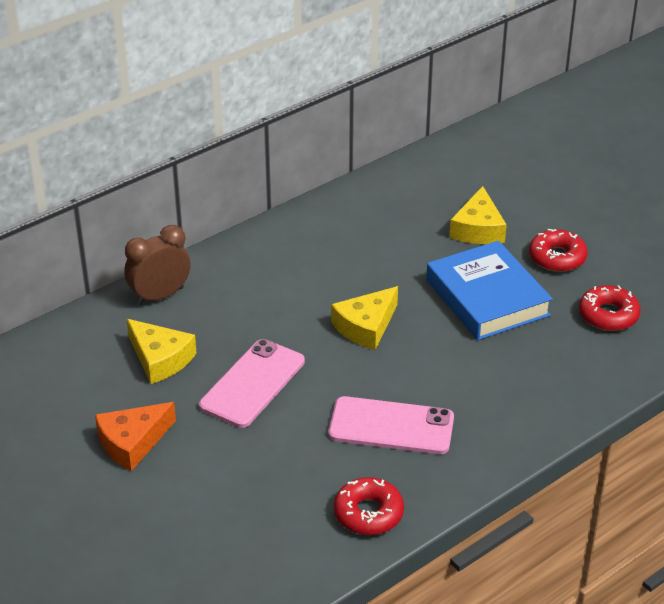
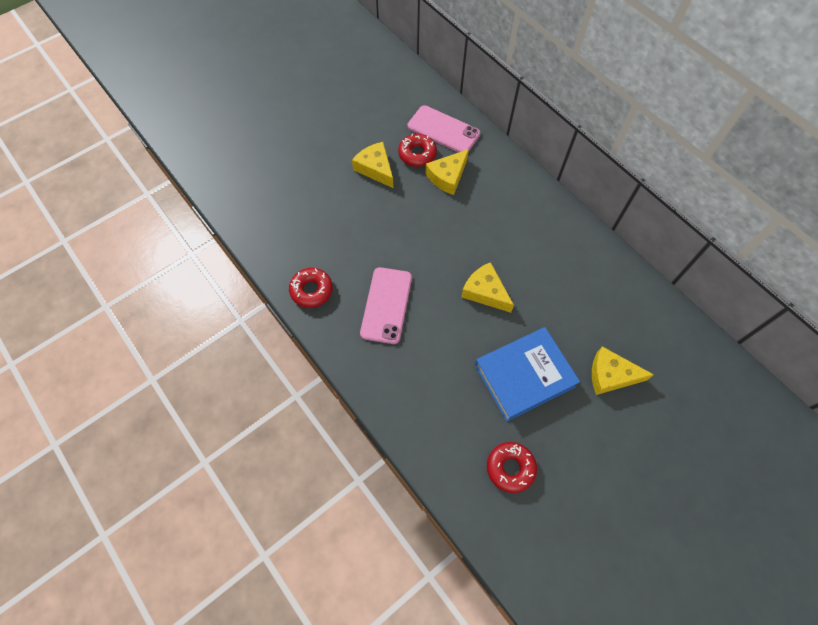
camera: 90 degrees right, 25 degrees up
orange cheese [95,402,176,471] -> yellow cheese [352,142,394,188]
brown clock [124,225,191,305] -> none
pink phone [199,339,305,428] -> pink phone moved to [408,105,480,153]
red donut [529,229,588,272] -> red donut moved to [398,134,437,167]

